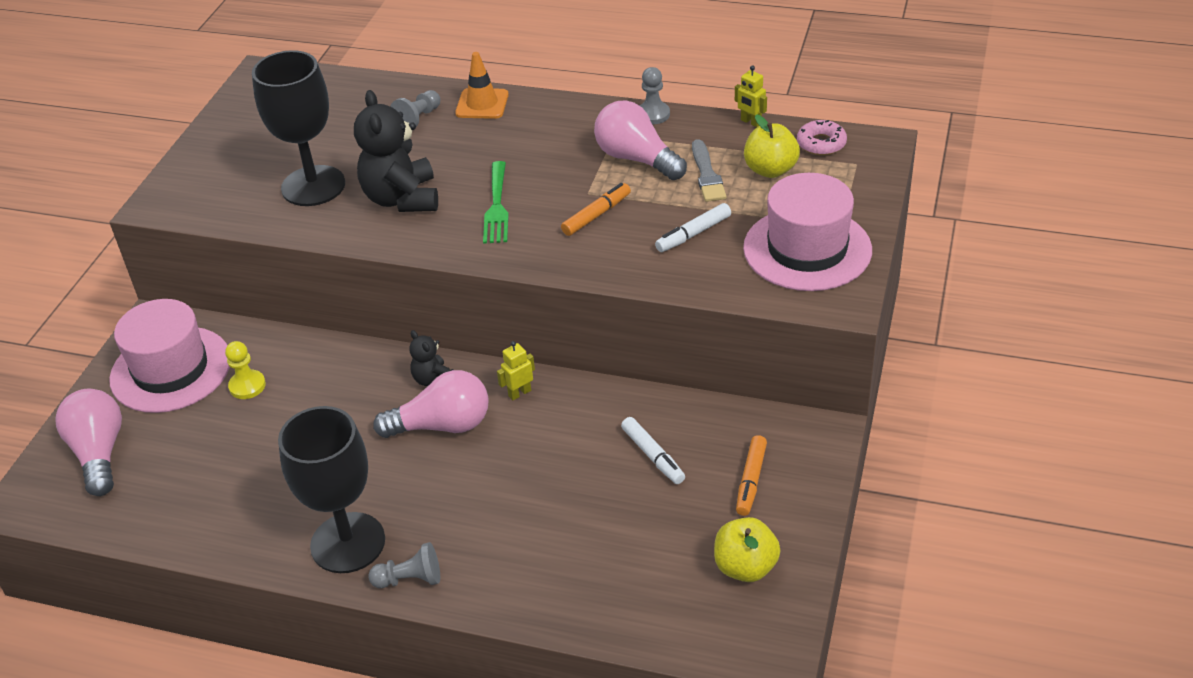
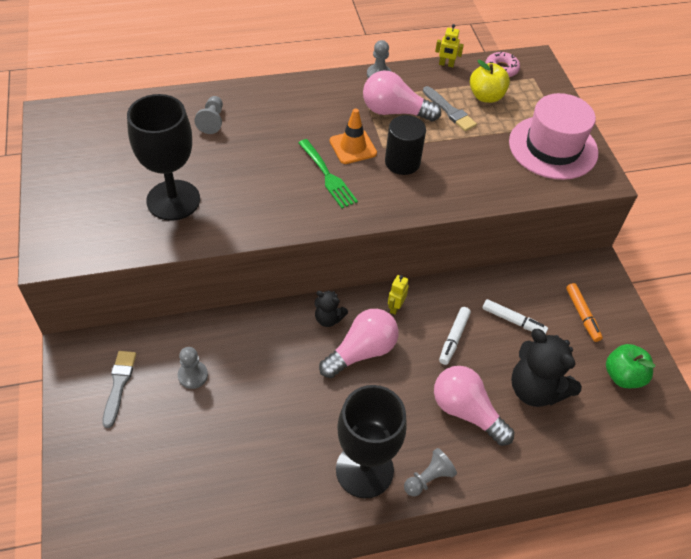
camera: 35 degrees left, 10 degrees up
pink light bulb [55,389,122,496] -> pink light bulb moved to [434,366,514,446]
pink hat [109,299,230,413] -> grey brush [102,351,136,428]
yellow pawn [225,341,266,399] -> grey pawn [178,347,208,389]
black teddy bear [354,90,438,212] -> black teddy bear moved to [511,329,582,407]
orange traffic cone [455,52,509,119] -> orange traffic cone moved to [330,108,377,164]
orange marker [561,183,631,236] -> black cylinder [385,115,426,175]
white marker [655,203,731,252] -> white marker moved to [439,307,471,365]
yellow apple [714,517,781,582] -> green apple [606,344,655,388]

